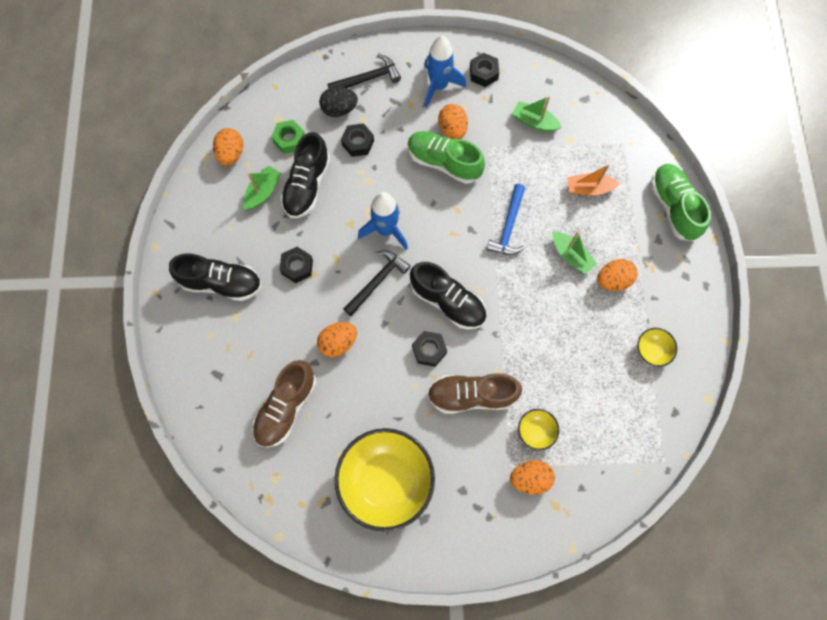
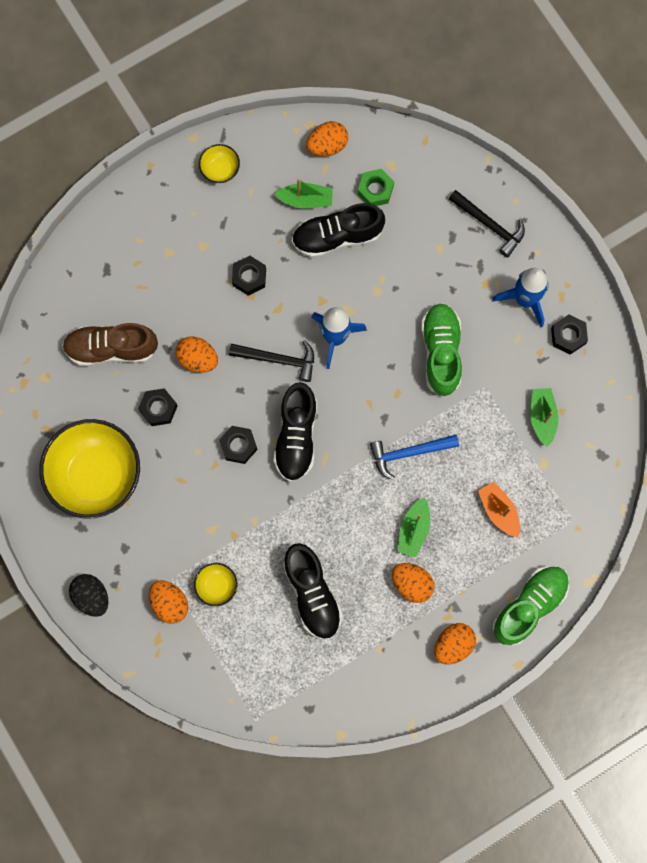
camera: 60 degrees right, 5 degrees up
black shoe [169,253,262,301] -> black shoe moved to [283,543,343,640]
black egg [319,87,358,117] -> black egg moved to [69,574,108,617]
black nut [341,123,374,157] -> black nut moved to [138,388,177,426]
brown shoe [427,373,522,414] -> none
orange egg [438,104,468,139] -> orange egg moved to [435,623,476,664]
yellow bowl [637,328,677,367] -> yellow bowl moved to [199,144,240,183]

